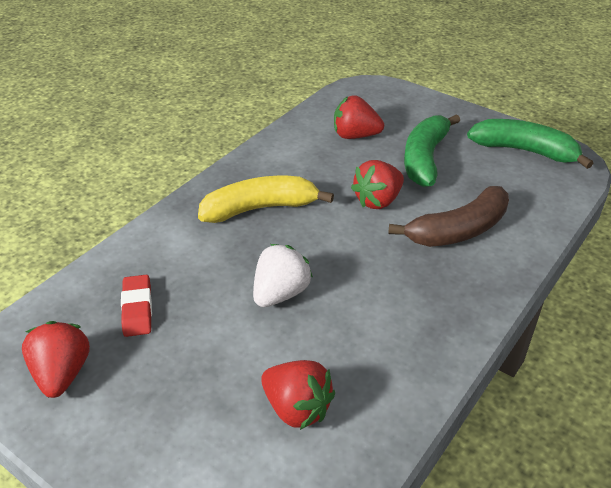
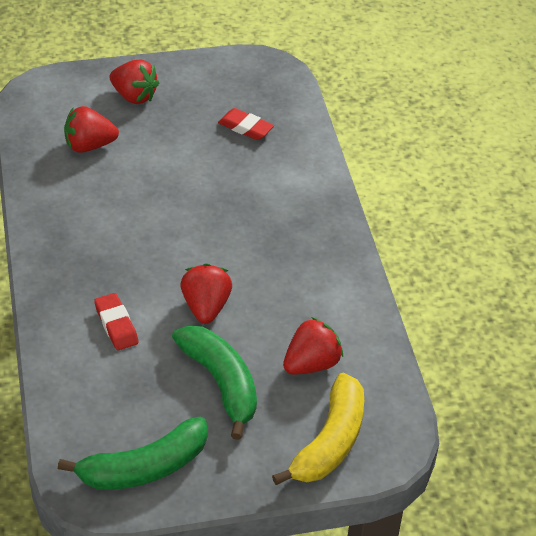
camera: 130 degrees right, 5 degrees up
red strawberry [22,321,90,398] -> red strawberry moved to [110,59,159,104]
yellow banana [198,176,334,223] -> yellow banana moved to [272,373,364,485]
white strawberry [253,244,313,307] -> none
brown banana [388,186,509,247] -> red eraser [94,293,139,350]

